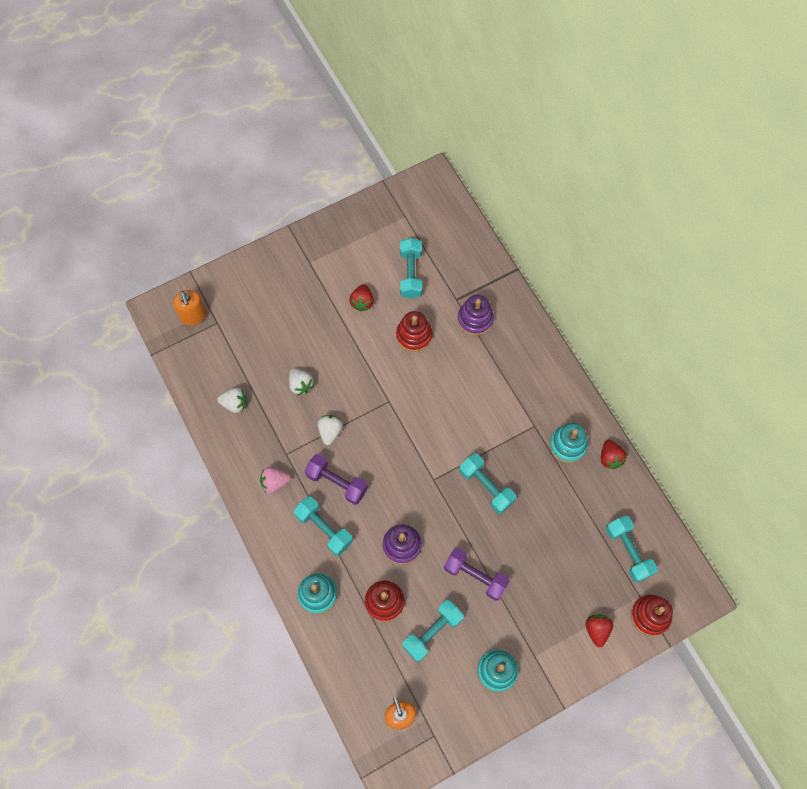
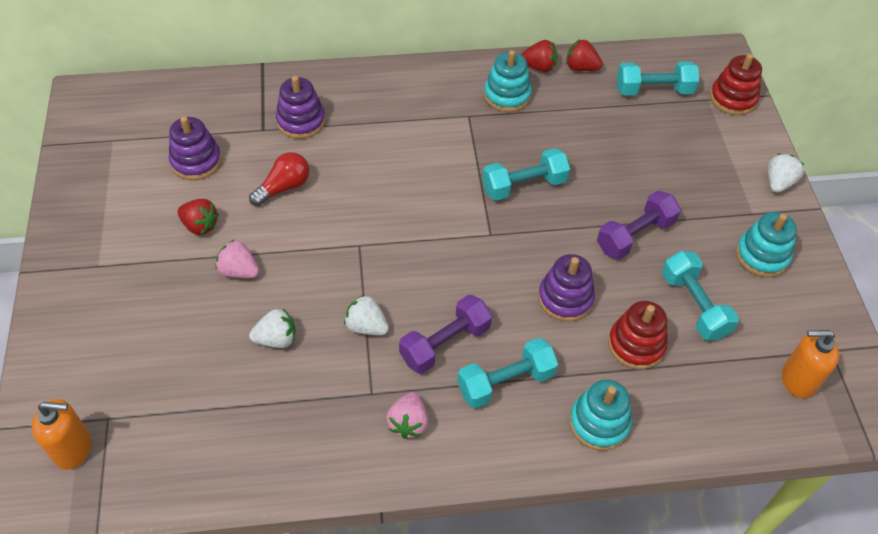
camera: 70 degrees left, 15 degrees down
white strawberry [217,388,247,413] -> white strawberry moved to [768,154,804,193]
red stacking toy [396,311,432,352] -> red light bulb [249,152,309,206]
turquoise dumbbell [400,238,422,299] -> purple stacking toy [169,116,222,180]
red strawberry [585,614,613,647] -> red strawberry moved to [566,39,603,71]
none -> pink strawberry [216,240,259,278]

